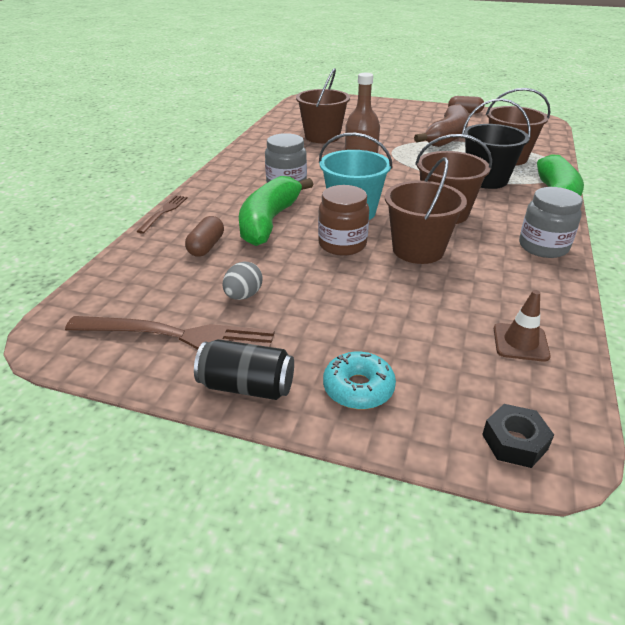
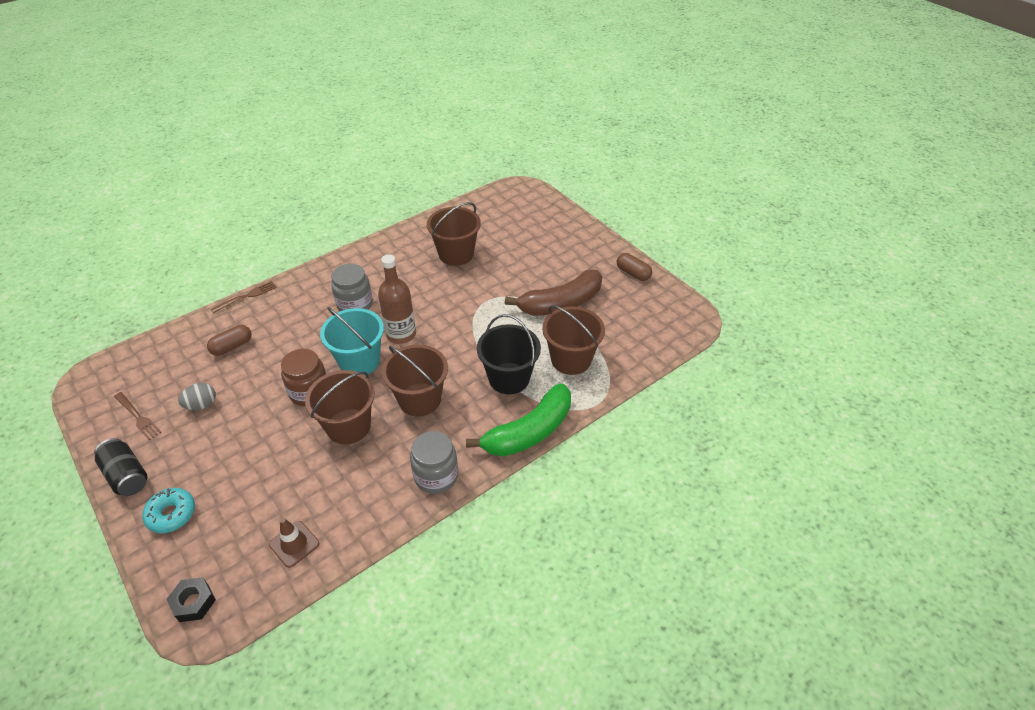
camera: 35 degrees right, 10 degrees up
brown fork [65,316,275,349] -> brown fork [114,392,162,440], size x0.54
green banana [239,176,313,246] -> none

